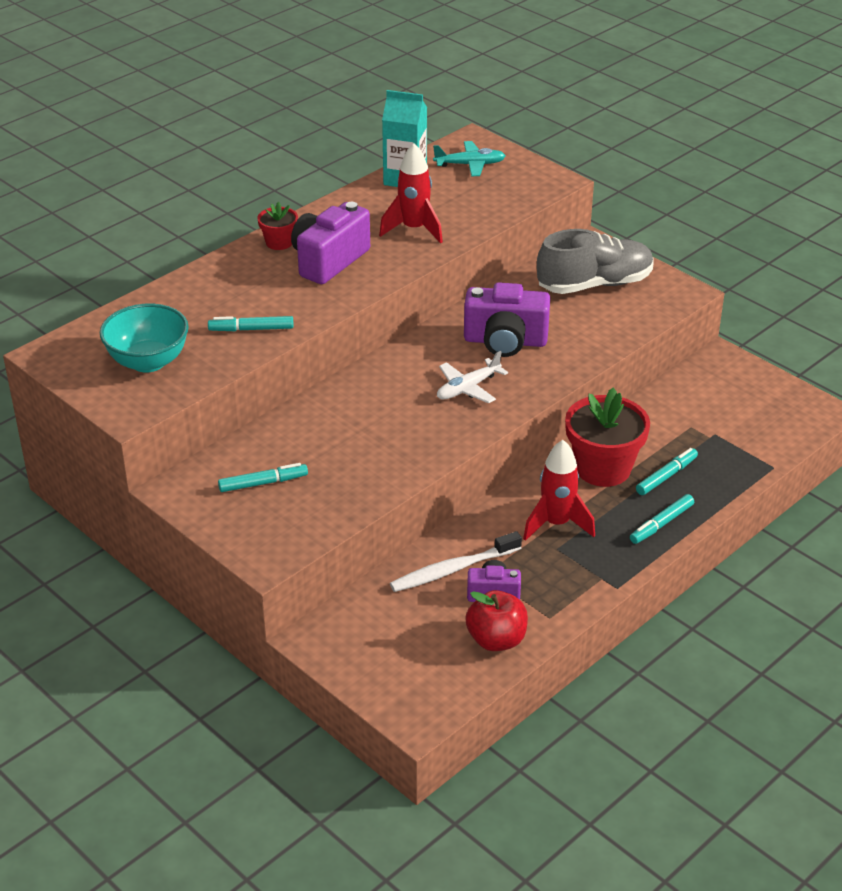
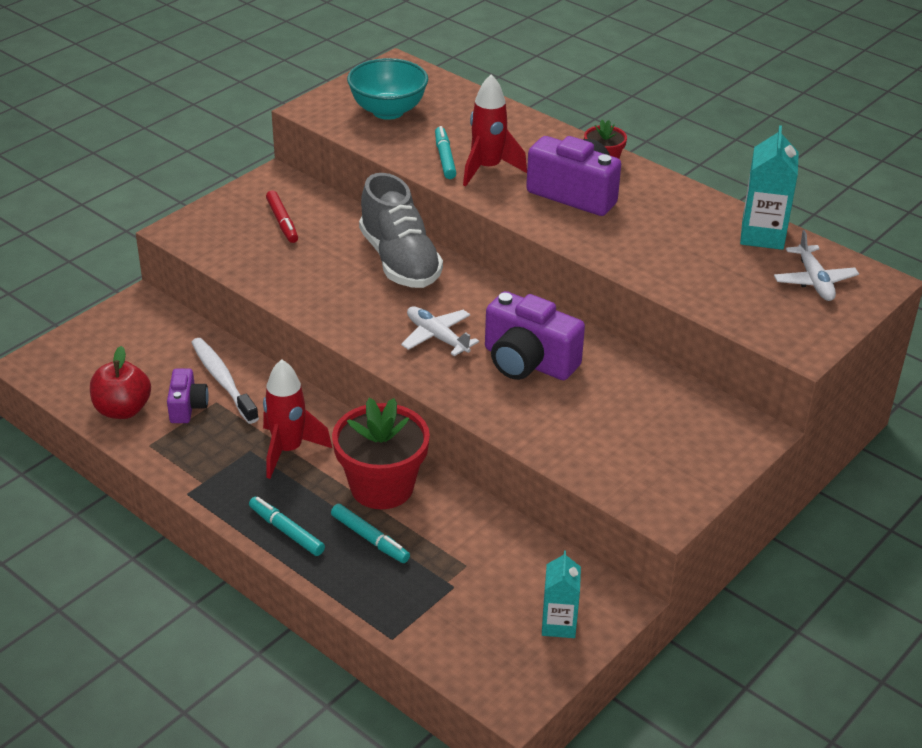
camera: 85 degrees right, 0 degrees up
turquoise marker [218,463,308,492] -> red marker [266,190,298,243]
red rocket [379,143,443,243] -> red rocket moved to [463,74,527,186]
turquoise plane [433,141,506,177] -> white plane [774,230,859,301]
purple camera [464,282,550,357] -> purple camera turned 60 degrees counterclockwise [485,291,585,380]
grey shoe [537,229,654,294] -> grey shoe moved to [359,173,443,288]
none -> turquoise carton [542,550,581,638]

